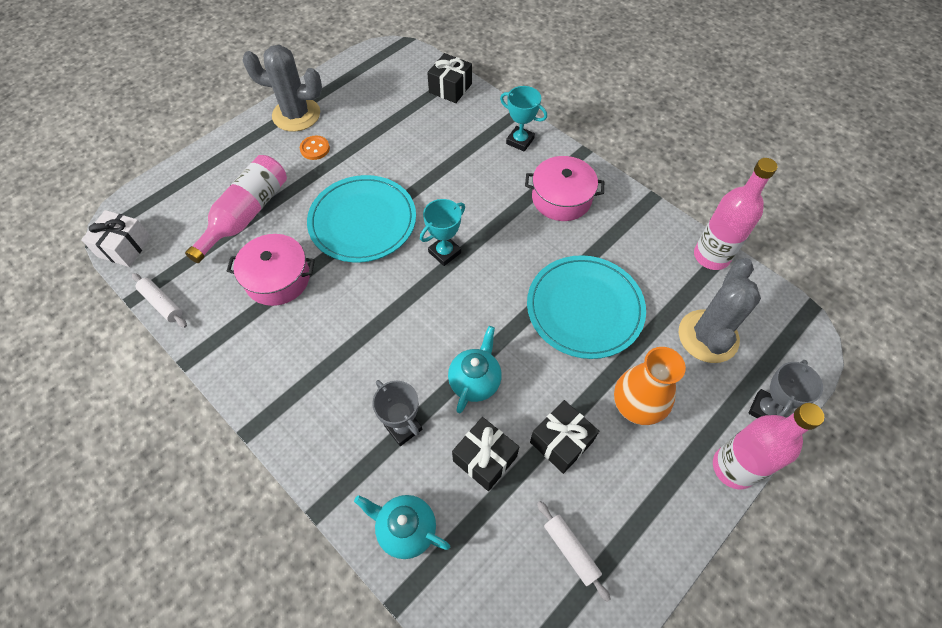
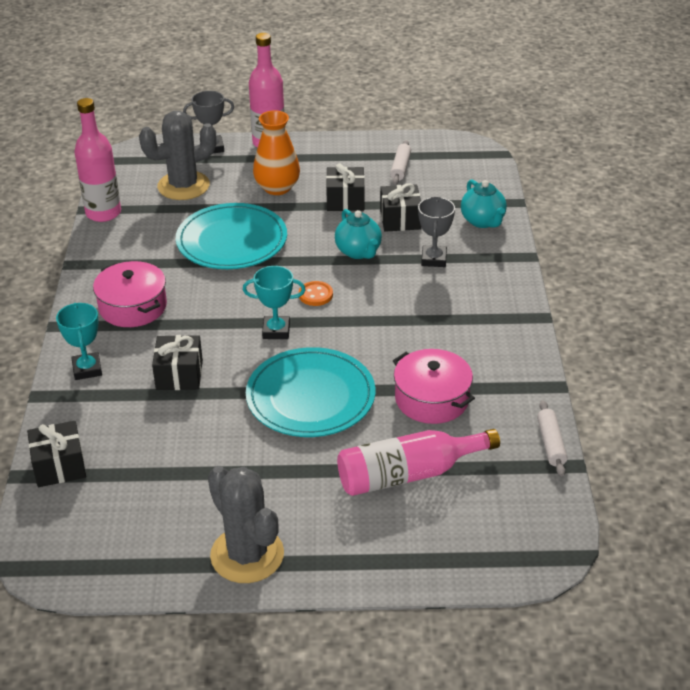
camera: 135 degrees left, 20 degrees down
white gift [81,210,151,267] -> none
orange button [300,136,330,160] -> orange button moved to [299,281,333,306]
turquoise teapot [448,326,502,413] -> turquoise teapot turned 90 degrees counterclockwise [335,209,382,259]
none -> black gift [152,335,203,390]

